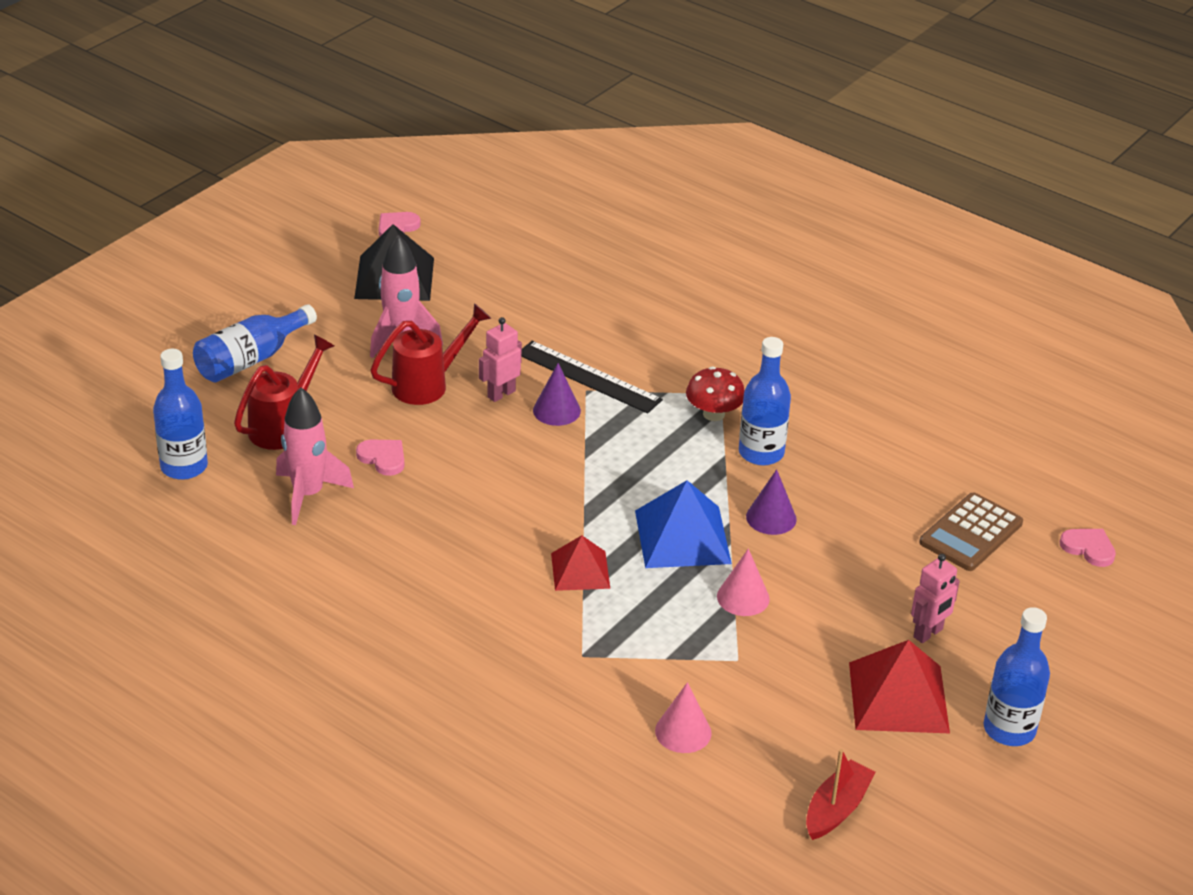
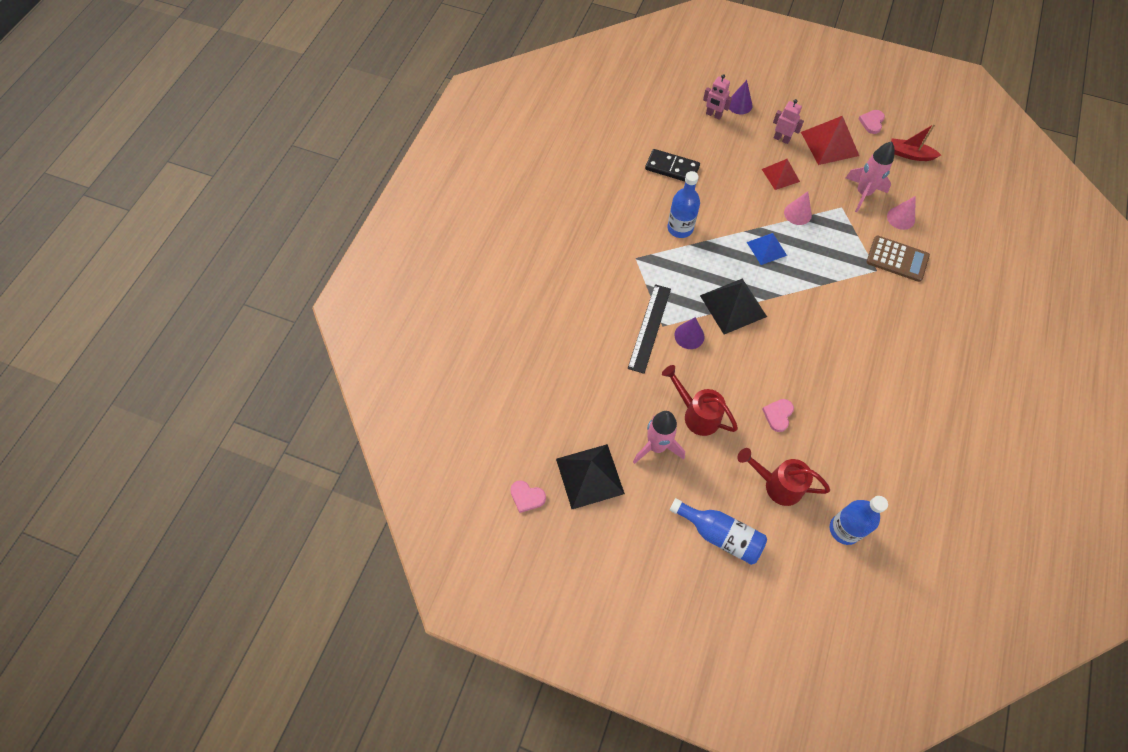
camera: 105 degrees left, 25 degrees up
pink rocket [276,387,354,525] -> pink rocket moved to [846,141,895,212]
pink robot [479,317,522,402] -> pink robot moved to [703,74,732,120]
red pyramid [551,535,610,591] -> red pyramid moved to [762,159,800,190]
blue pyramid [635,480,732,568] -> blue pyramid [747,233,787,265], size x0.63
red mushroom [686,366,745,421] -> none
purple cone [746,469,797,535] -> purple cone moved to [729,80,753,114]
brown calculator [919,492,1023,571] -> brown calculator moved to [867,236,930,282]
blue bottle [984,607,1050,746] -> none
pink heart [1060,529,1116,567] -> pink heart moved to [859,110,885,134]
none -> black domino [645,149,700,182]
none -> black pyramid [700,279,767,334]

